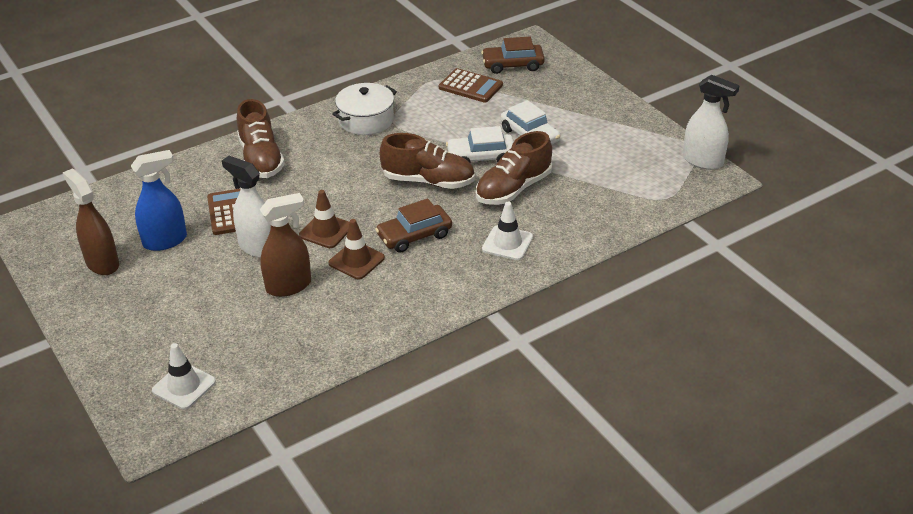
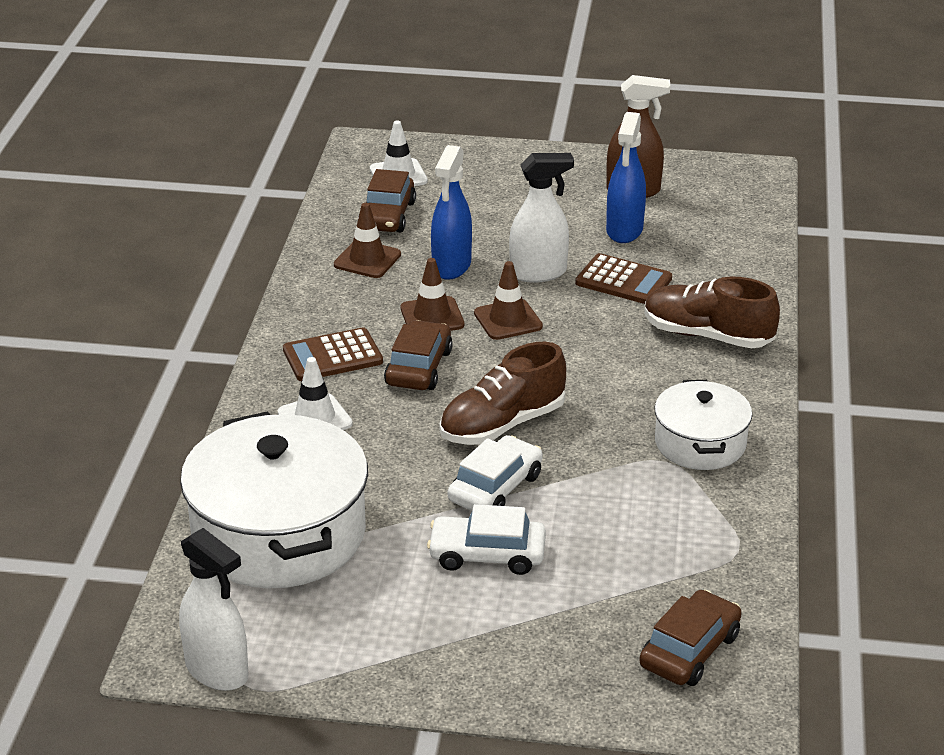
camera: 130 degrees right, 5 degrees down
brown spray bottle [260,193,311,297] -> blue spray bottle [431,145,472,280]
brown calculator [439,68,503,103] -> brown calculator moved to [283,327,383,381]
brown shoe [476,131,552,205] -> none
white spray bottle [683,75,740,170] -> white spray bottle turned 120 degrees counterclockwise [179,528,248,691]
none -> white pot [180,411,368,588]
none -> brown traffic cone [334,203,401,278]
none -> brown car [358,169,416,233]

